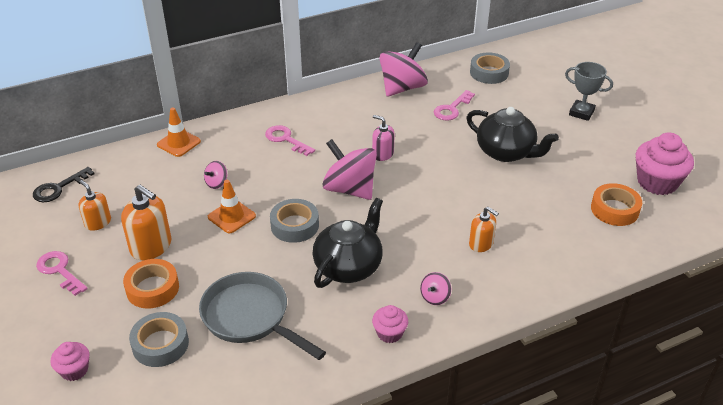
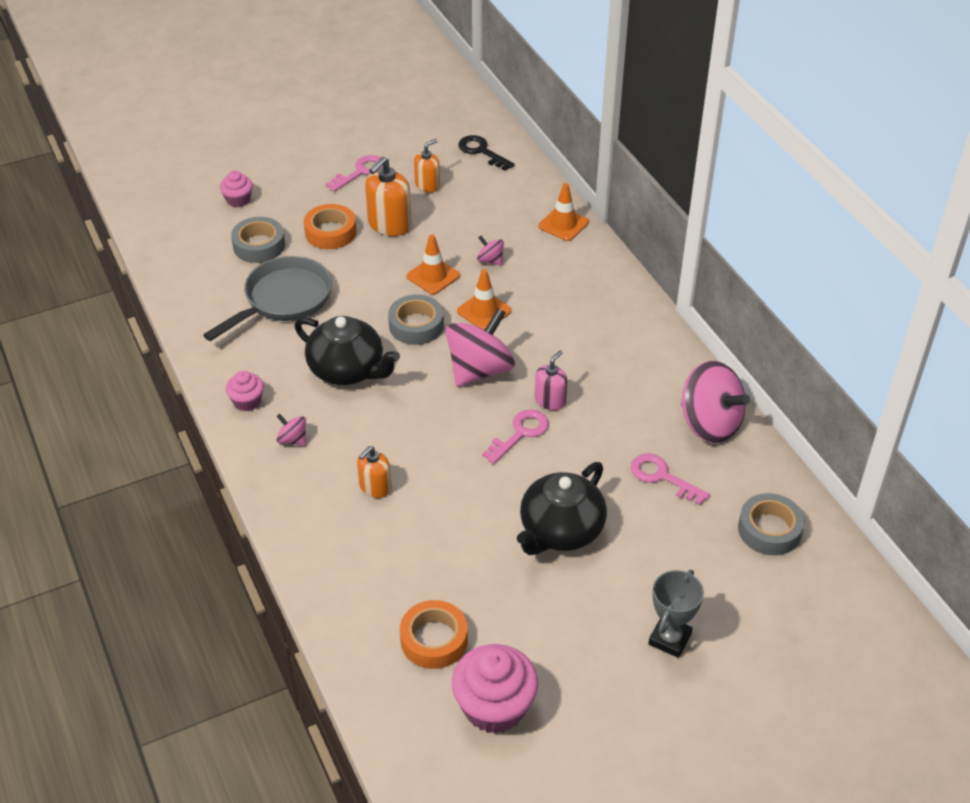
camera: 90 degrees right, 5 degrees up
pink key [265,125,315,156] -> pink key moved to [482,409,549,464]
none -> orange traffic cone [457,269,512,330]

